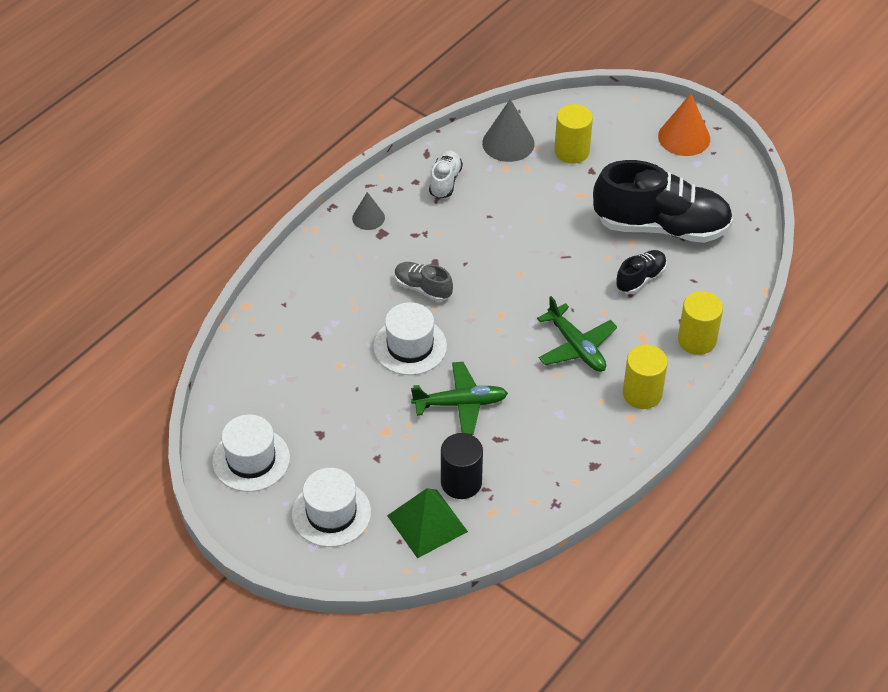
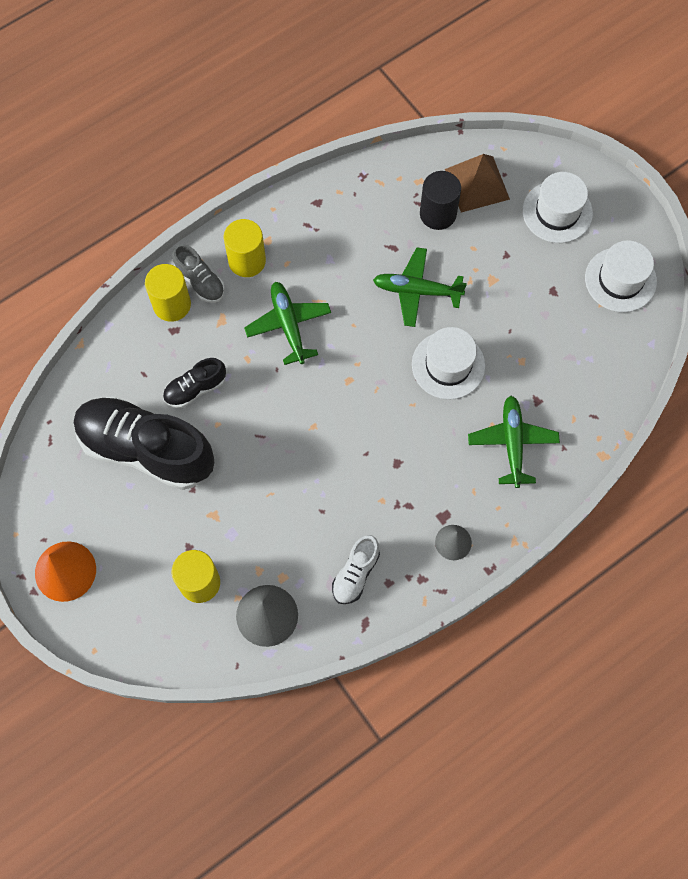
camera: 165 degrees left, 20 degrees up
green pyramid [387,488,468,558] -> brown pyramid [445,154,510,213]
grey shoe [395,262,453,302] -> grey shoe moved to [172,244,225,303]
none -> green plane [468,396,560,488]

